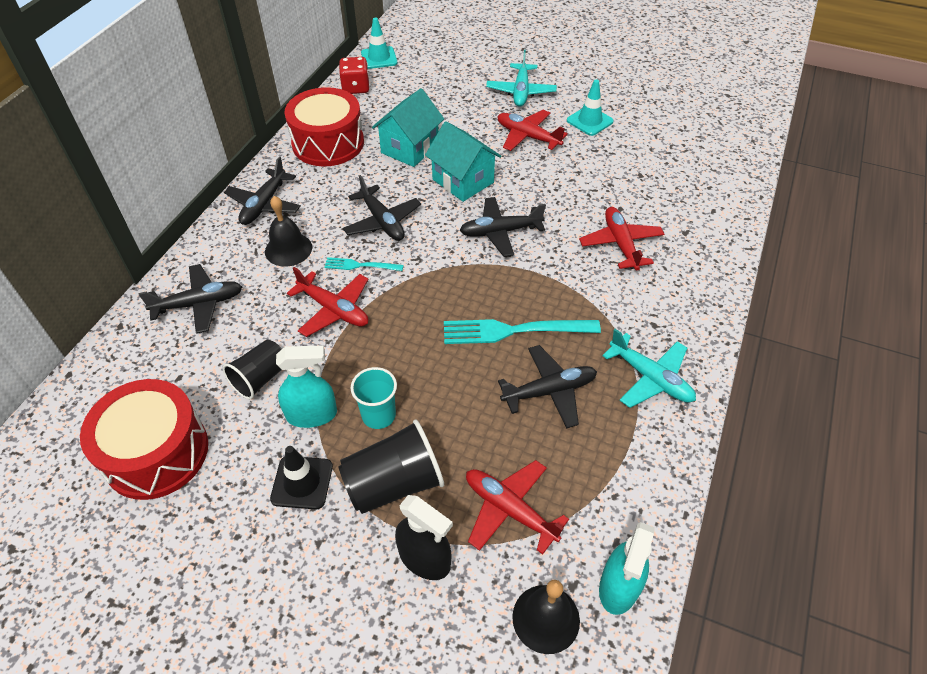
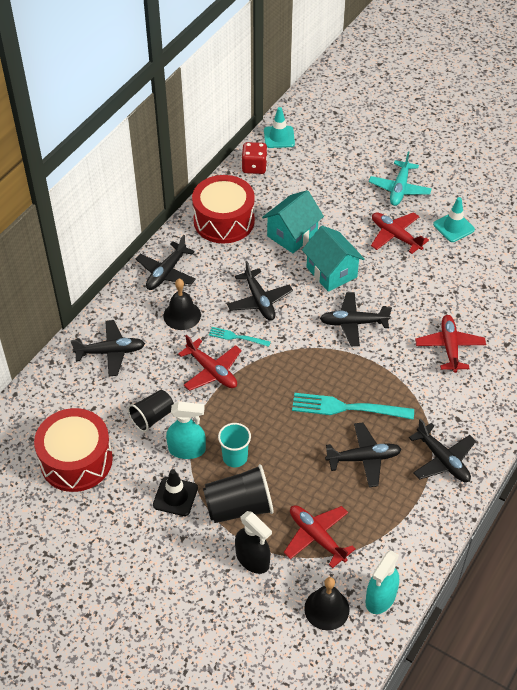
camera: 10 degrees right, 0 degrees up
turquoise plane [602,329,696,408] -> black plane [409,419,476,482]

